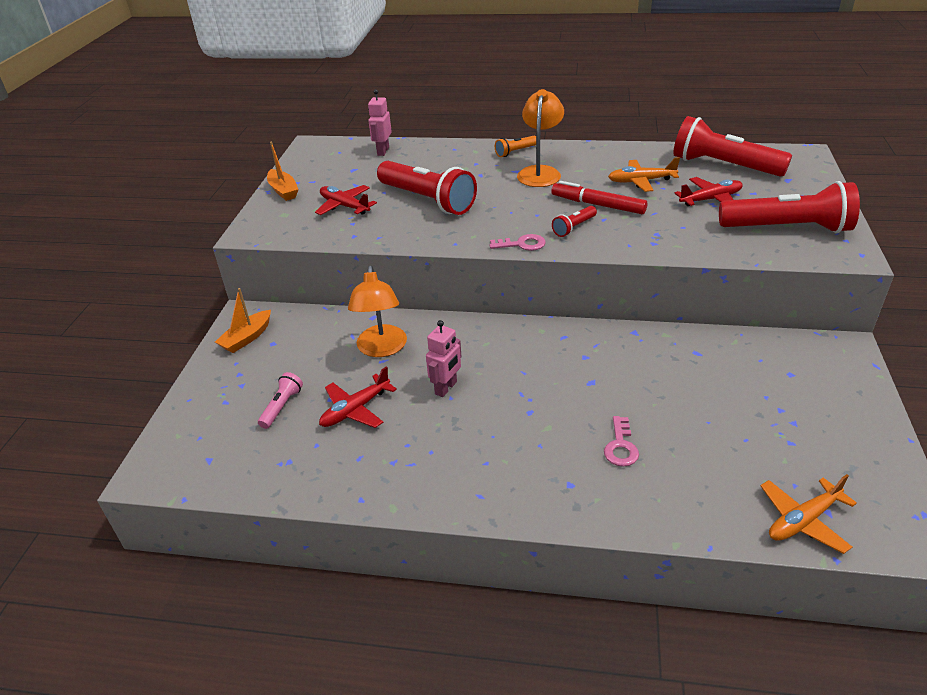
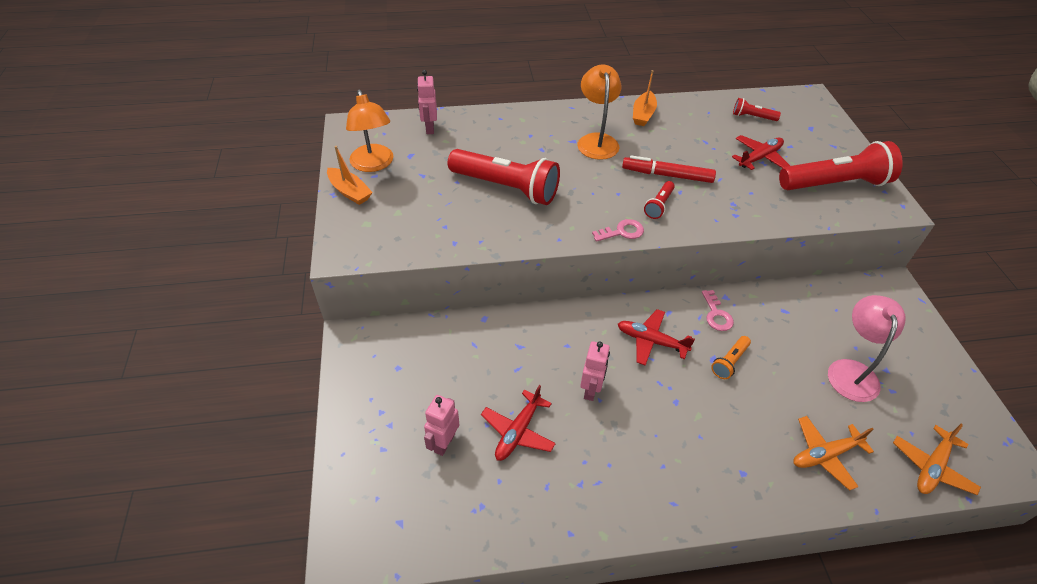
camera: 20 degrees left, 10 degrees up
orange boat [215,288,271,353] -> orange boat moved to [633,70,657,126]
pink flashlight [258,372,303,429] -> pink robot [424,395,459,456]
red plane [315,185,377,215] -> red plane moved to [618,309,695,366]
orange lamp [348,266,407,357] -> orange lamp moved to [346,90,394,172]
orange flashlight [495,136,536,157] -> orange flashlight moved to [711,336,751,379]
pink key [604,416,639,467] -> pink key moved to [702,290,734,331]
orange plane [608,157,680,192] -> orange plane moved to [793,416,874,491]
red flashlight [673,116,792,177] -> red flashlight [733,98,781,121], size x0.45
none -> pink lamp [828,295,906,402]

